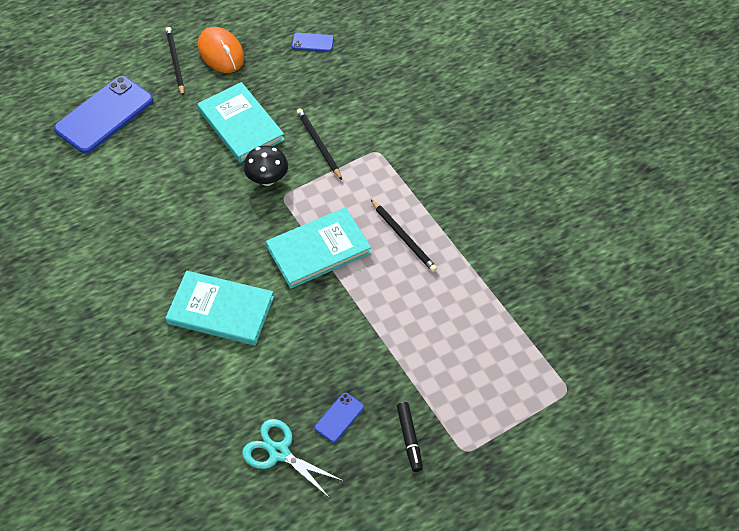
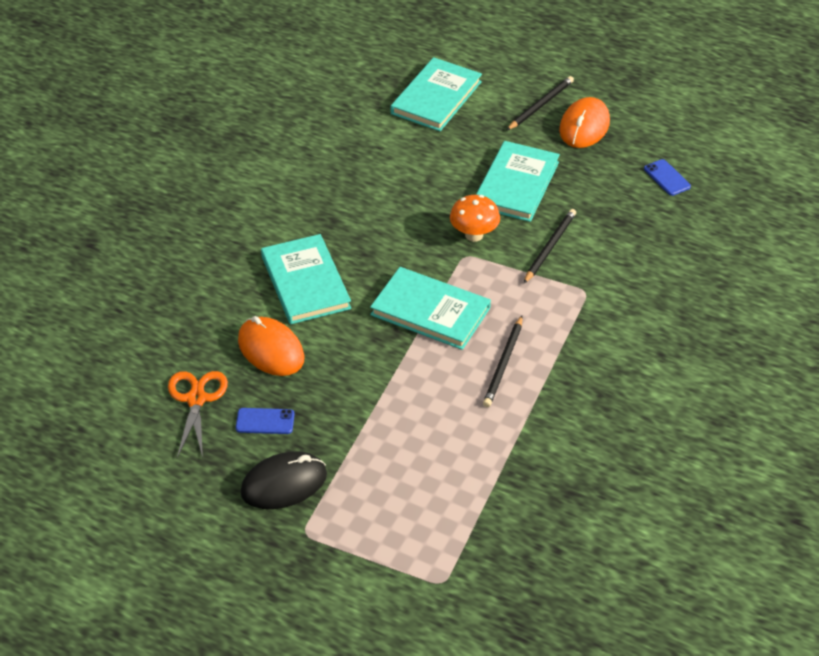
camera: 55 degrees right, 10 degrees down
blue phone [54,76,153,153] -> turquoise book [391,57,482,131]
turquoise scissors [242,419,343,498] -> orange scissors [168,371,228,458]
black mushroom [244,146,288,186] -> orange mushroom [450,195,500,242]
black marker [397,402,423,472] -> black mouse [240,451,327,509]
none -> orange mouse [238,316,305,376]

